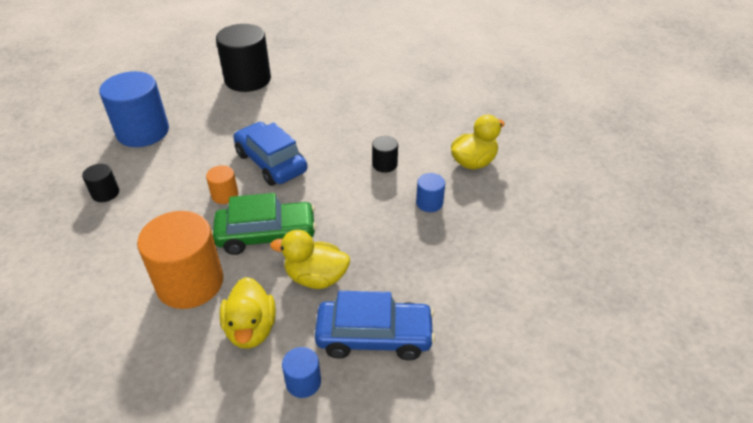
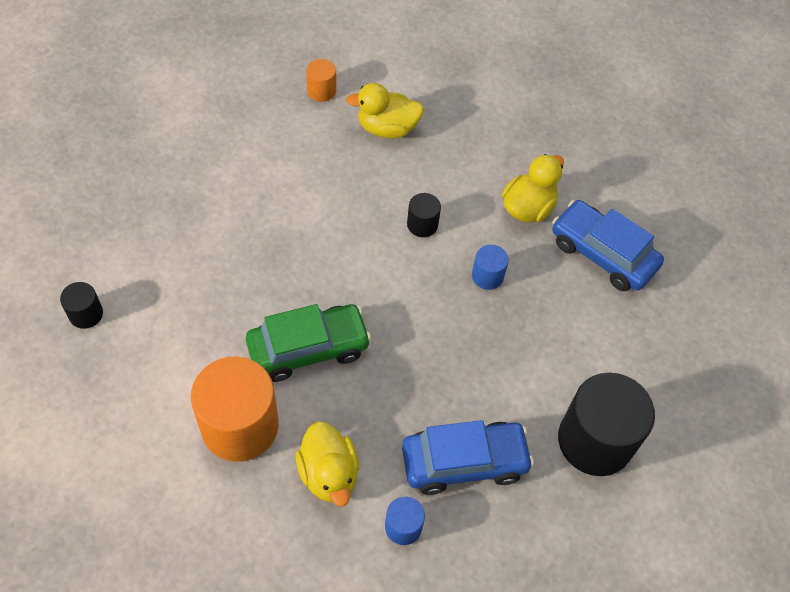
camera: 15 degrees left, 15 degrees up
blue cylinder [99,71,169,147] -> none
orange cylinder [206,165,238,204] -> orange cylinder moved to [306,59,336,102]
black cylinder [216,24,271,92] -> black cylinder moved to [558,373,655,476]
blue car [233,122,308,186] -> blue car moved to [552,200,664,291]
yellow duck [270,230,350,289] -> yellow duck moved to [346,83,424,138]

